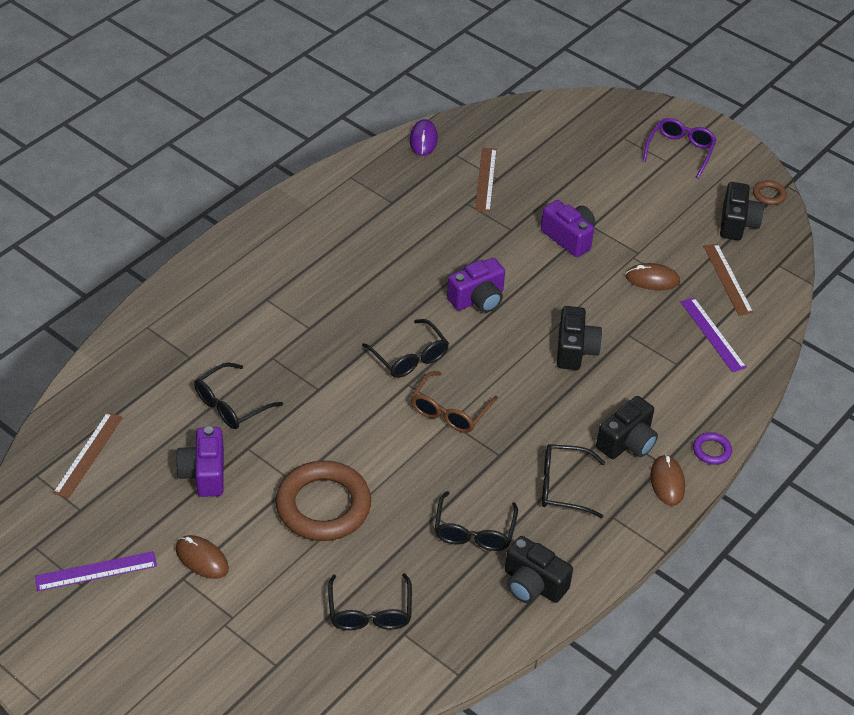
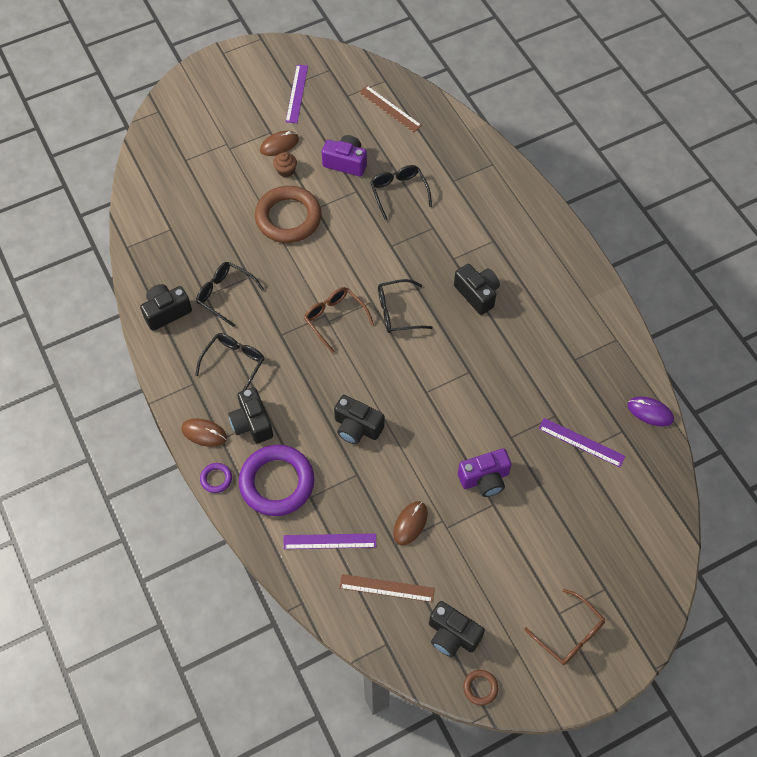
camera: 115 degrees right, 15 degrees up
black glasses [328,573,412,630] -> none
purple camera [447,258,505,313] -> none
brown ruler [475,147,497,212] -> purple ruler [539,418,625,467]
purple glasses [643,118,716,179] -> brown glasses [524,589,605,665]
none -> purple ring [239,445,314,516]
none -> brown cupcake [273,152,297,177]
none -> black camera [454,264,500,315]

